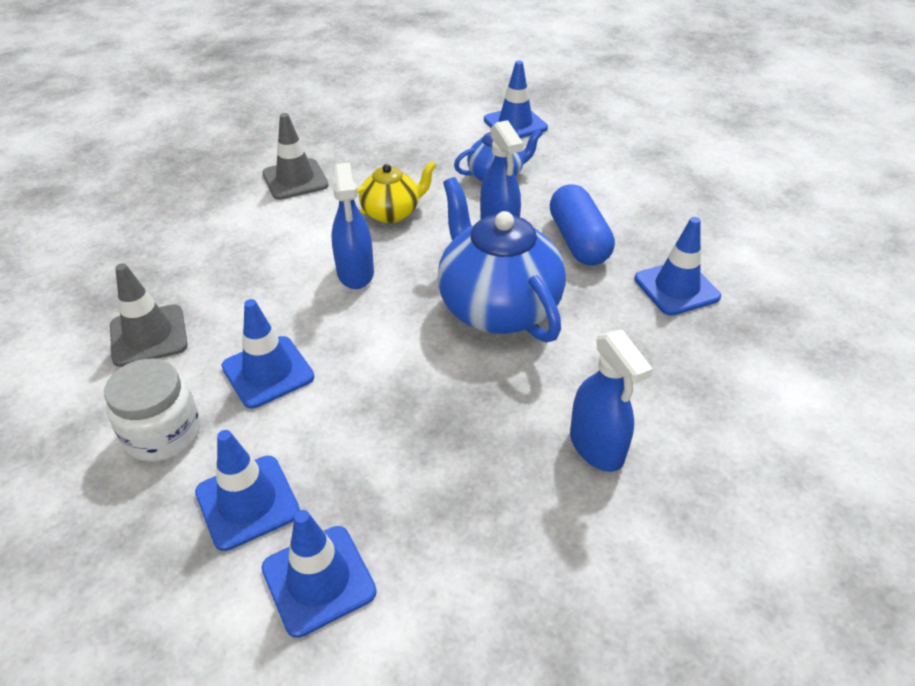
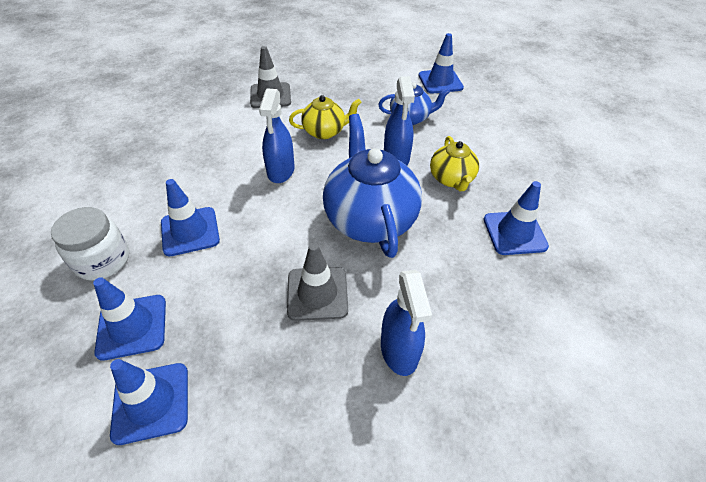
camera: 15 degrees right, 5 degrees up
grey traffic cone [110,263,188,367] -> grey traffic cone moved to [287,243,348,321]
blue capsule [550,184,615,266] -> yellow teapot [430,136,479,191]

